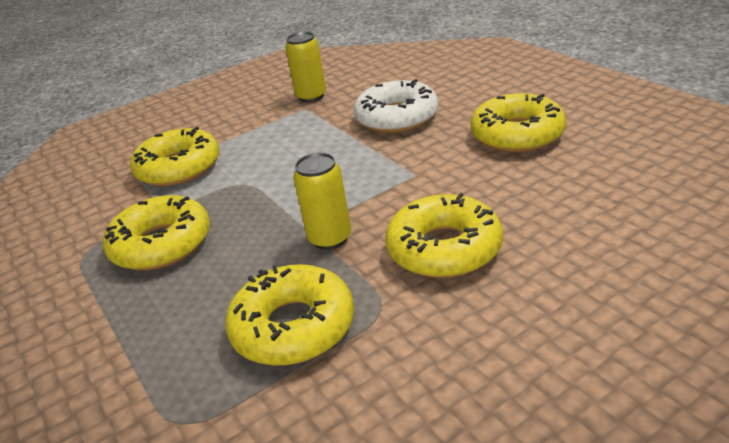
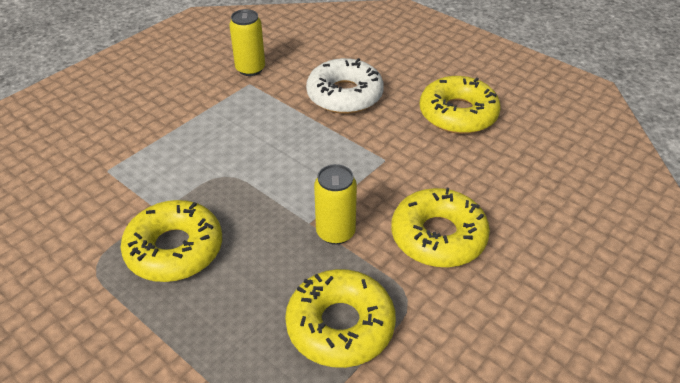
camera: 20 degrees left, 10 degrees up
yellow donut [130,127,220,186] -> none

